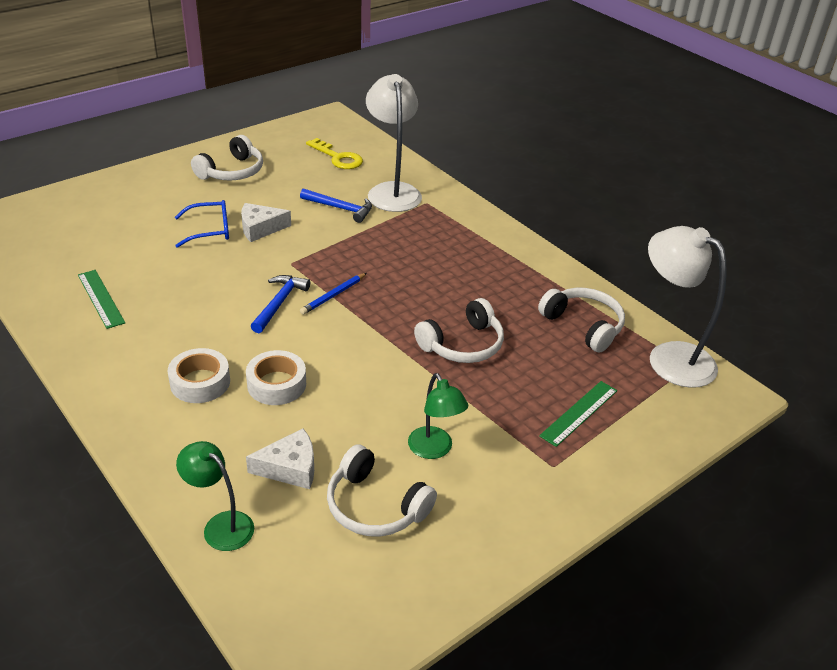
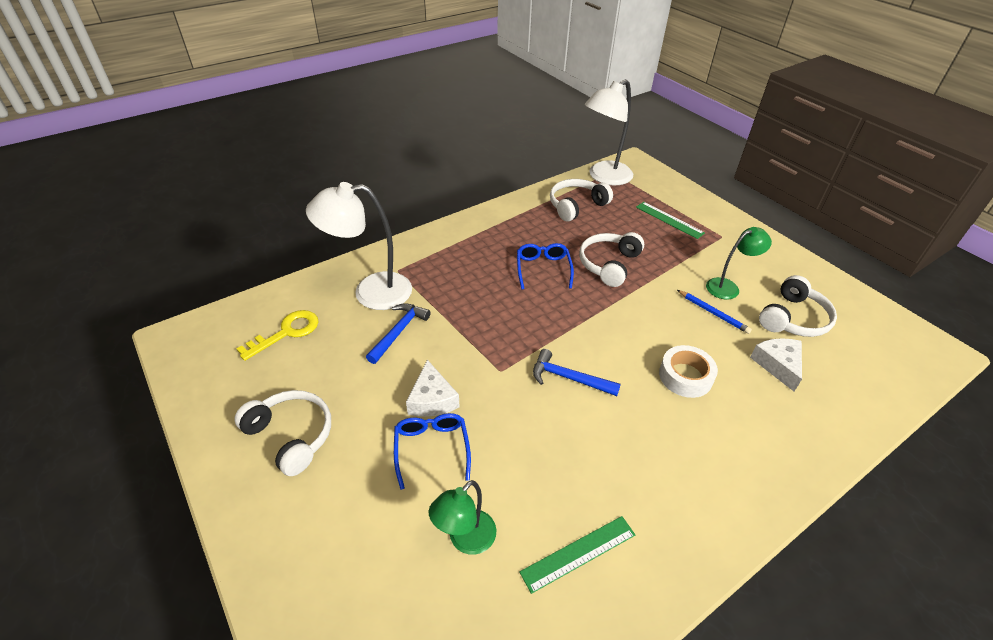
camera: 85 degrees left, 5 degrees up
white tape [168,348,230,403] -> none
green lamp [176,441,254,551] -> green lamp moved to [429,480,496,555]
blue pencil [300,273,367,315] -> blue pencil moved to [677,290,752,334]
white headphones [414,298,504,363] -> white headphones turned 120 degrees counterclockwise [579,232,644,287]
none -> blue glasses [517,243,574,289]

